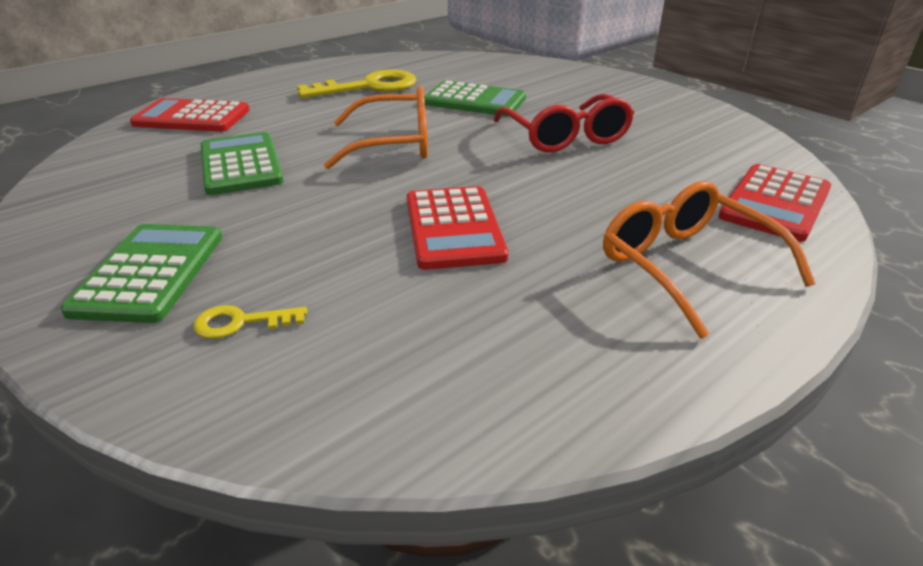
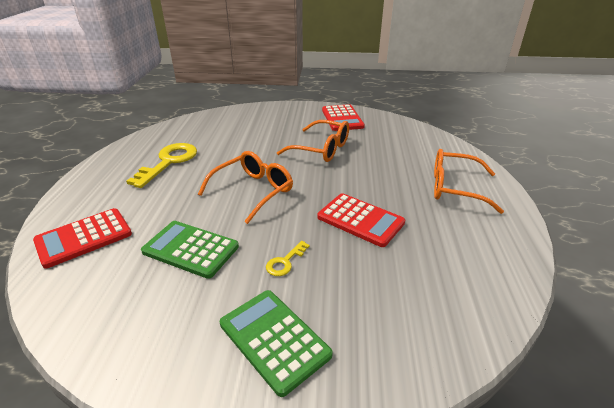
camera: 45 degrees left, 0 degrees up
yellow key [193,305,307,339] -> yellow key moved to [266,241,310,276]
green calculator [424,81,526,116] -> none
red glasses [494,94,634,152] -> orange glasses [277,120,349,162]
red calculator [718,164,831,242] -> red calculator moved to [322,104,365,131]

